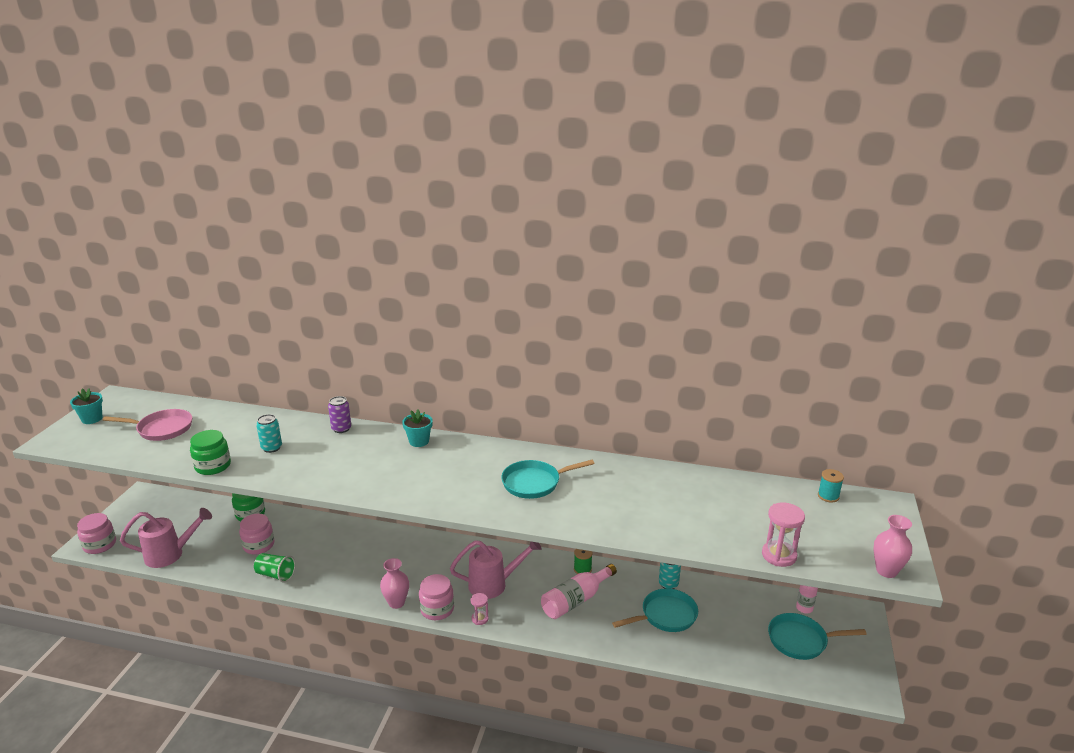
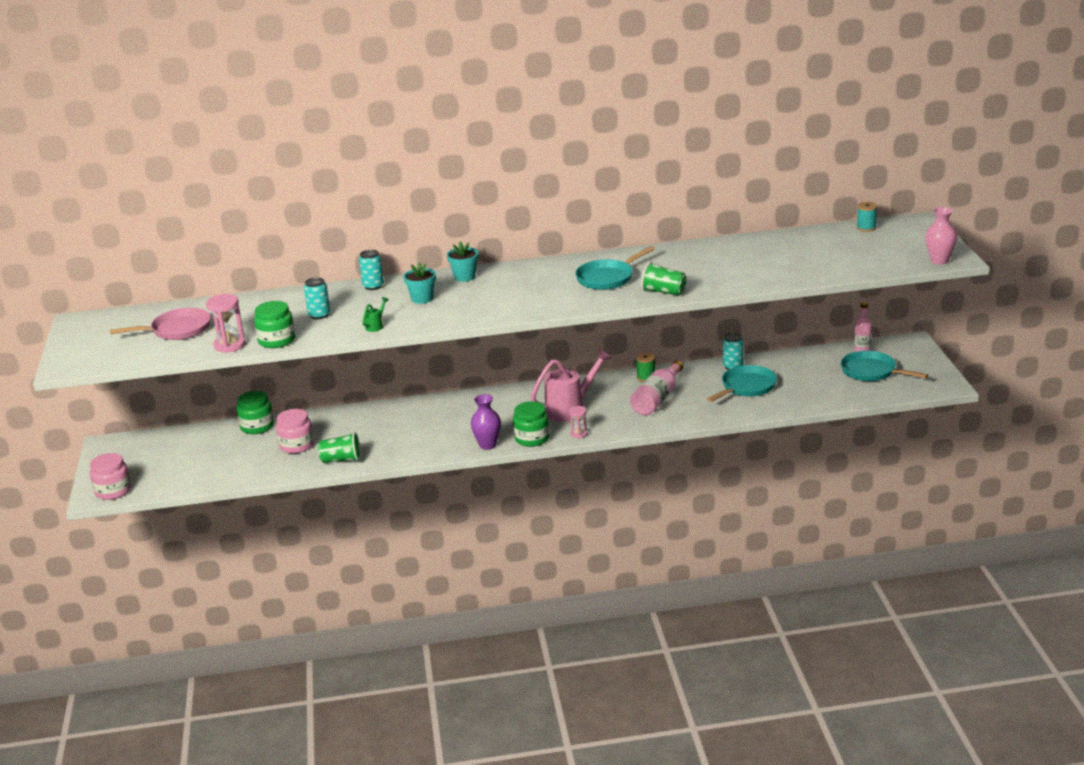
camera: 20 degrees left, 0 degrees up
turquoise flower pot [70,388,103,424] -> turquoise flower pot moved to [403,262,436,304]
pink watering can [120,508,212,568] -> none
purple can [328,396,351,433] -> turquoise can [359,250,384,290]
pink vase [380,558,409,609] -> purple vase [471,394,501,450]
pink jar [419,574,454,620] -> green jar [513,401,550,447]
pink hourglass [762,502,805,567] -> pink hourglass moved to [206,294,246,353]
turquoise pan [768,613,867,660] -> turquoise pan turned 60 degrees clockwise [841,351,928,381]
none -> green watering can [362,297,389,332]
none -> green cup [641,262,687,296]

